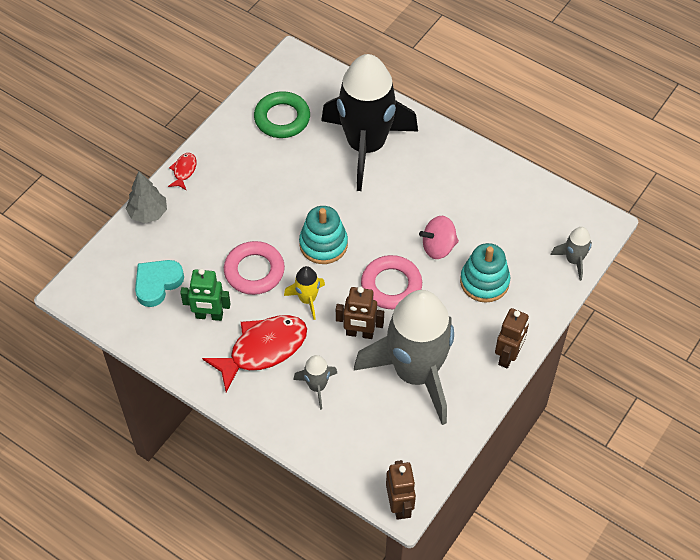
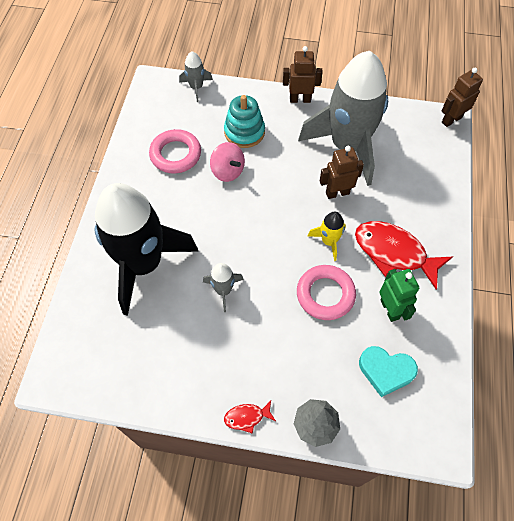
camera: 115 degrees left, 5 degrees up
green ring [254,91,310,138] -> none
grey rocket [293,355,337,410] -> grey rocket moved to [203,263,244,312]
turquoise stacking toy [299,206,348,264] -> none
brown robot [336,287,384,339] -> brown robot turned 90 degrees counterclockwise [320,146,364,199]
pink ring [361,255,422,309] -> pink ring moved to [149,129,201,173]

